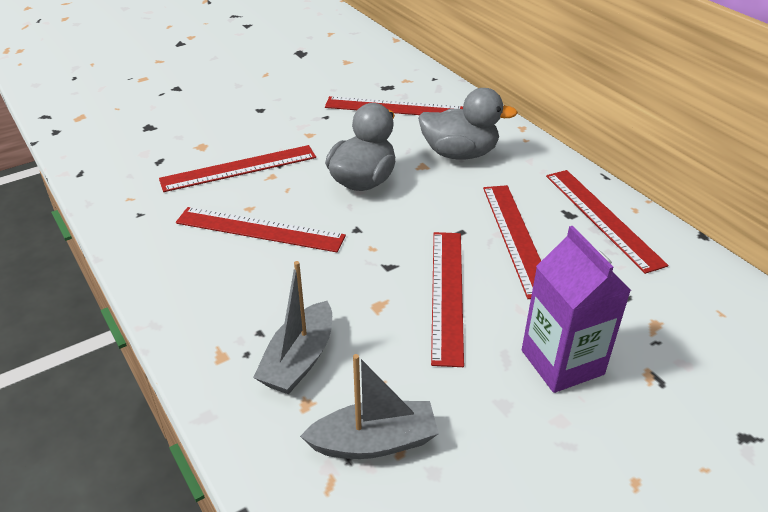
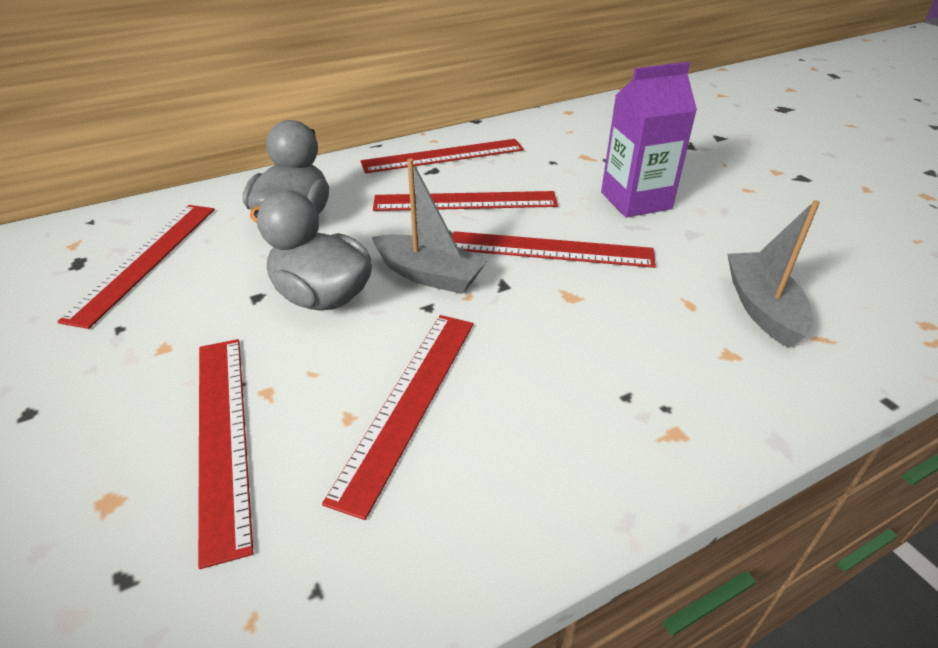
camera: 85 degrees left, 0 degrees up
grey boat [253,261,332,394] -> grey boat moved to [372,159,488,294]

